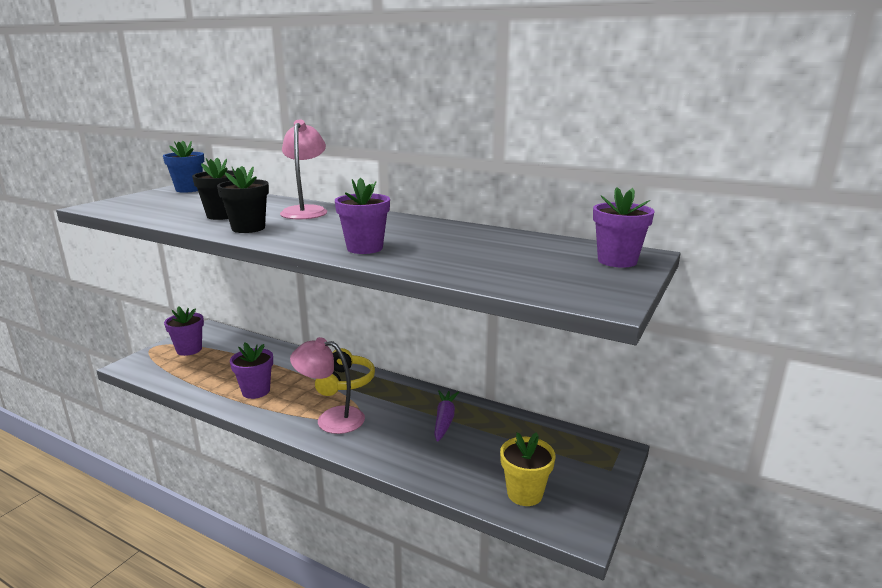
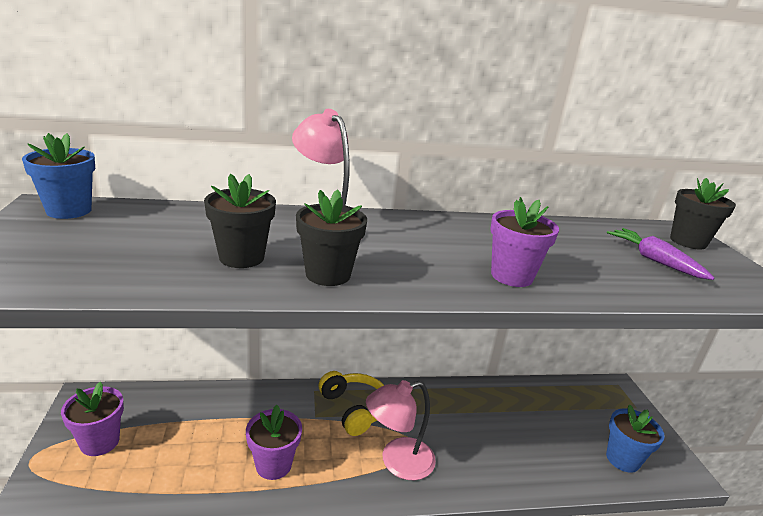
camera: 40 degrees left, 5 degrees up
purple carrot [434,390,459,442] -> purple carrot moved to [607,228,715,280]
yellow flower pot [500,432,555,506] -> blue flower pot [606,404,665,473]
purple flower pot [593,187,654,268] -> black flower pot [670,178,736,250]

